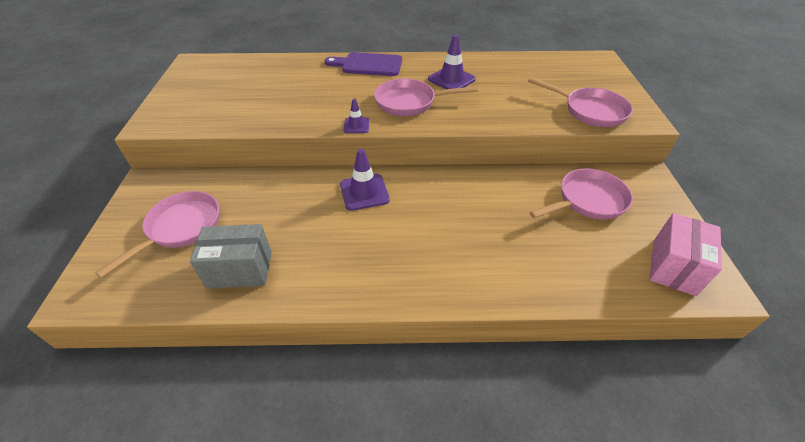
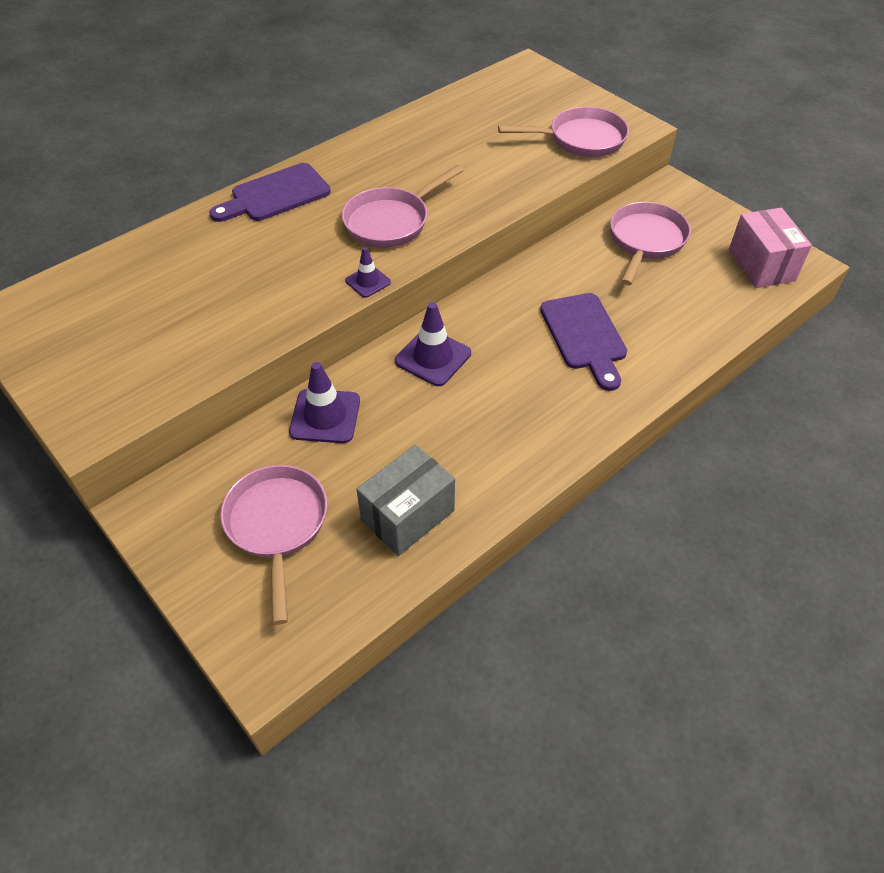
camera: 40 degrees left, 5 degrees up
purple traffic cone [428,35,476,89] -> purple traffic cone moved to [289,362,360,443]
none -> purple cutting board [540,293,627,391]

